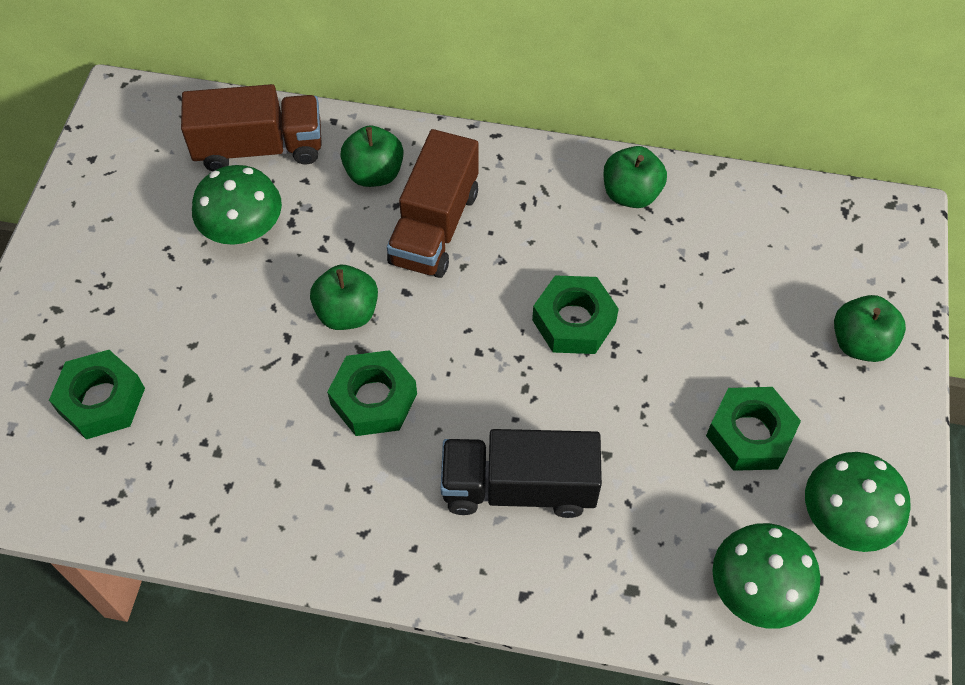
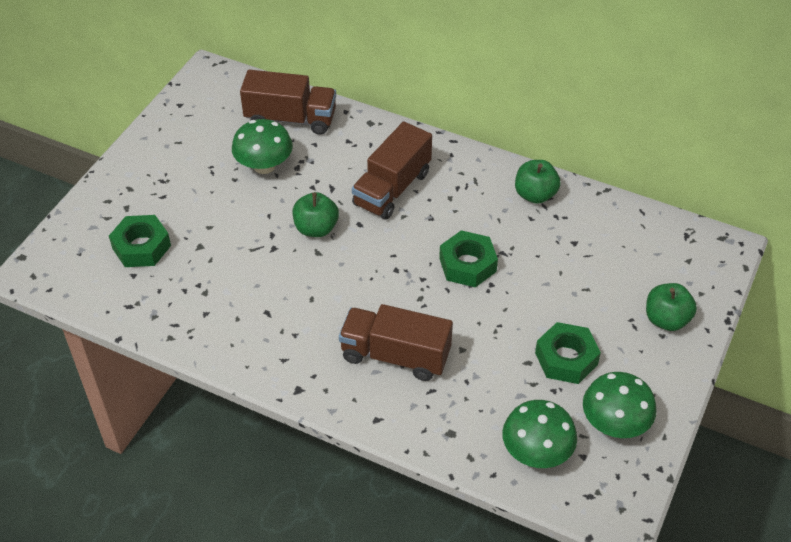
camera: 15 degrees right, 10 degrees down
green nut [327,350,417,436] -> none
green apple [340,125,404,187] -> none
black truck [441,429,602,518] -> brown truck [339,304,453,381]

